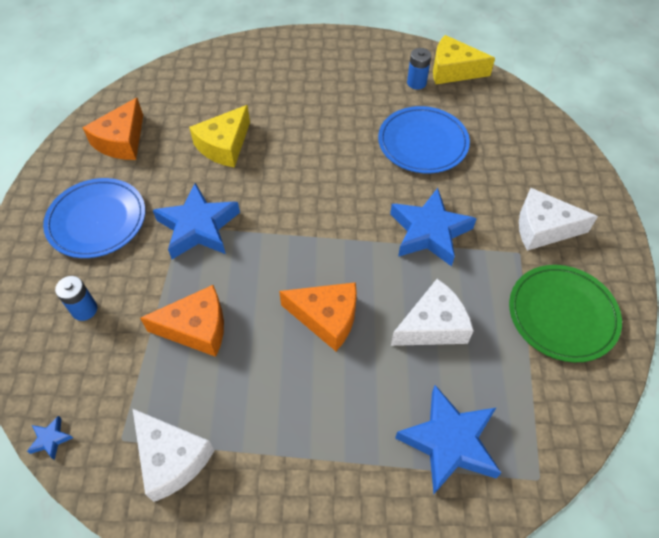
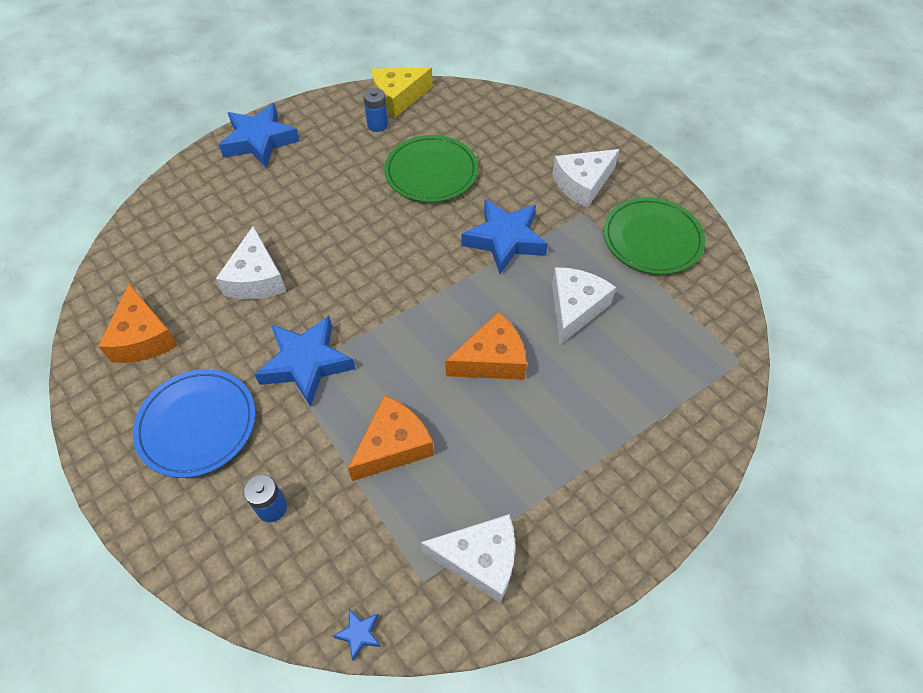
camera: 40 degrees left, 0 degrees up
yellow cheese [189,105,250,168] -> white cheese [216,226,286,299]
blue plate [378,106,470,173] -> green plate [384,135,478,202]
blue star [395,385,501,494] -> blue star moved to [219,103,300,168]

